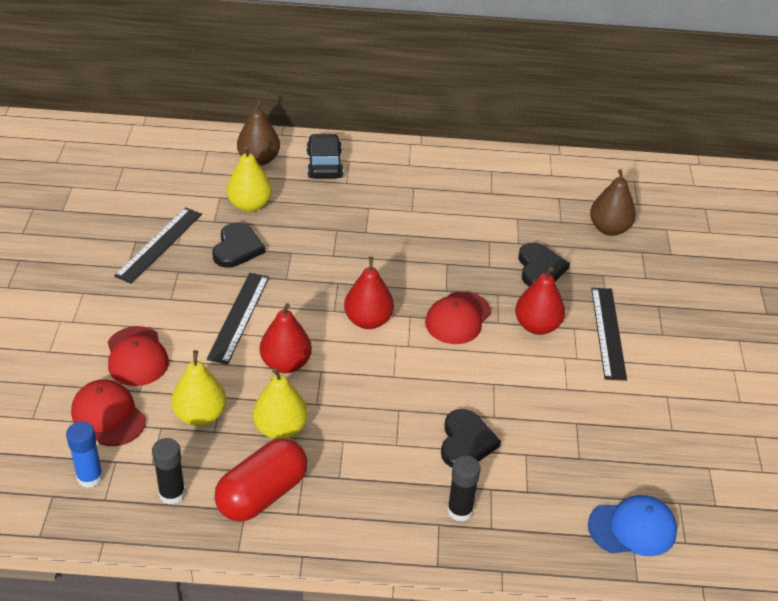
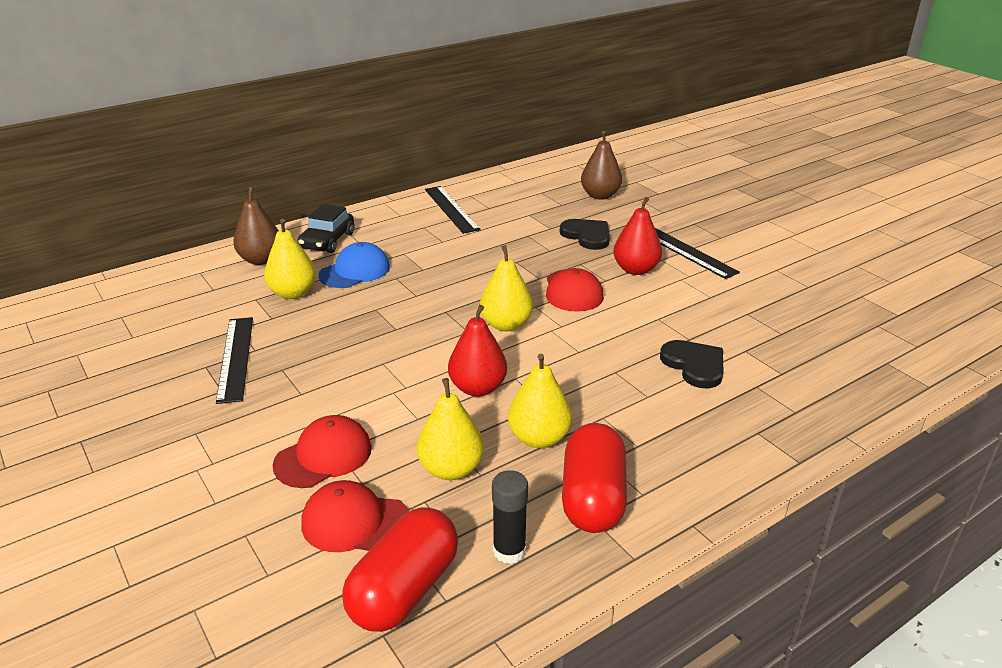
camera: 35 degrees left, 10 degrees down
blue glue stick [66,421,103,488] -> red capsule [342,507,458,632]
red cap [108,326,169,386] -> red cap turned 75 degrees counterclockwise [273,415,372,488]
black ruler [207,273,269,365] -> black ruler moved to [425,186,481,234]
black heart [212,222,266,268] -> none
black car [306,134,344,179] -> black car turned 120 degrees counterclockwise [298,204,355,253]
red pear [344,257,394,329] -> yellow pear [480,245,533,331]
black glue stick [447,456,481,522] -> none
blue cap [588,495,677,556] -> blue cap moved to [318,242,390,288]

